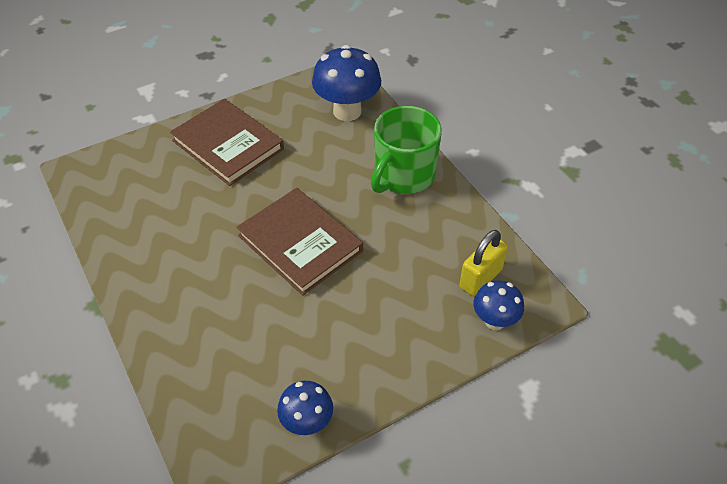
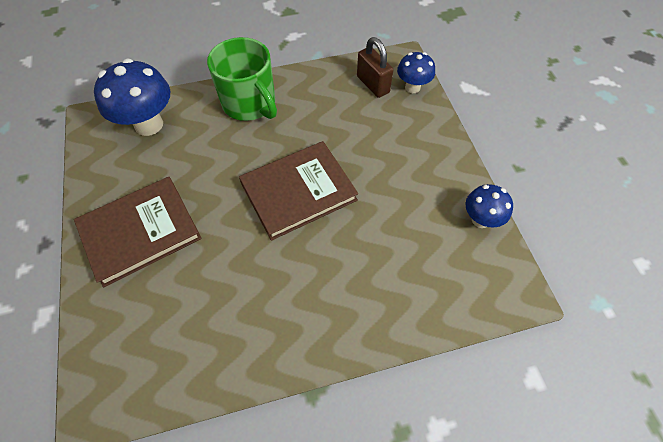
camera: 75 degrees left, 10 degrees up
yellow padlock [459,230,508,296] -> brown padlock [357,37,393,98]

